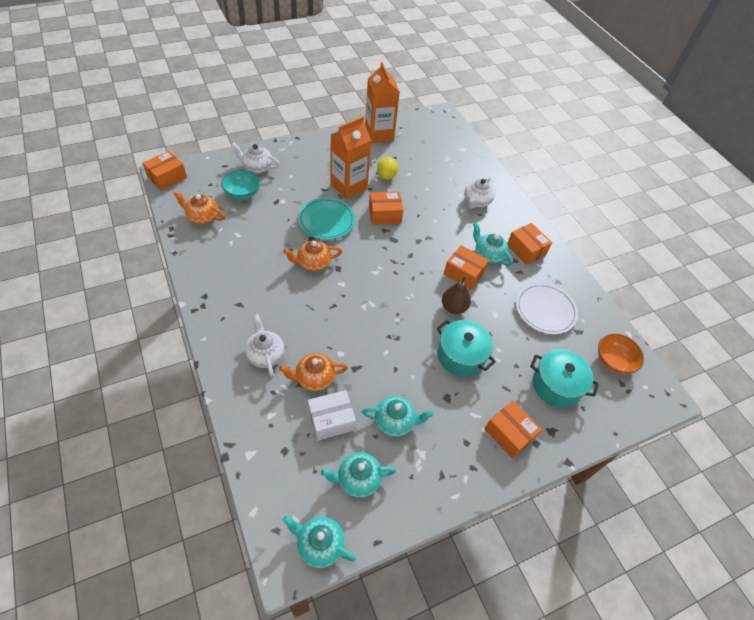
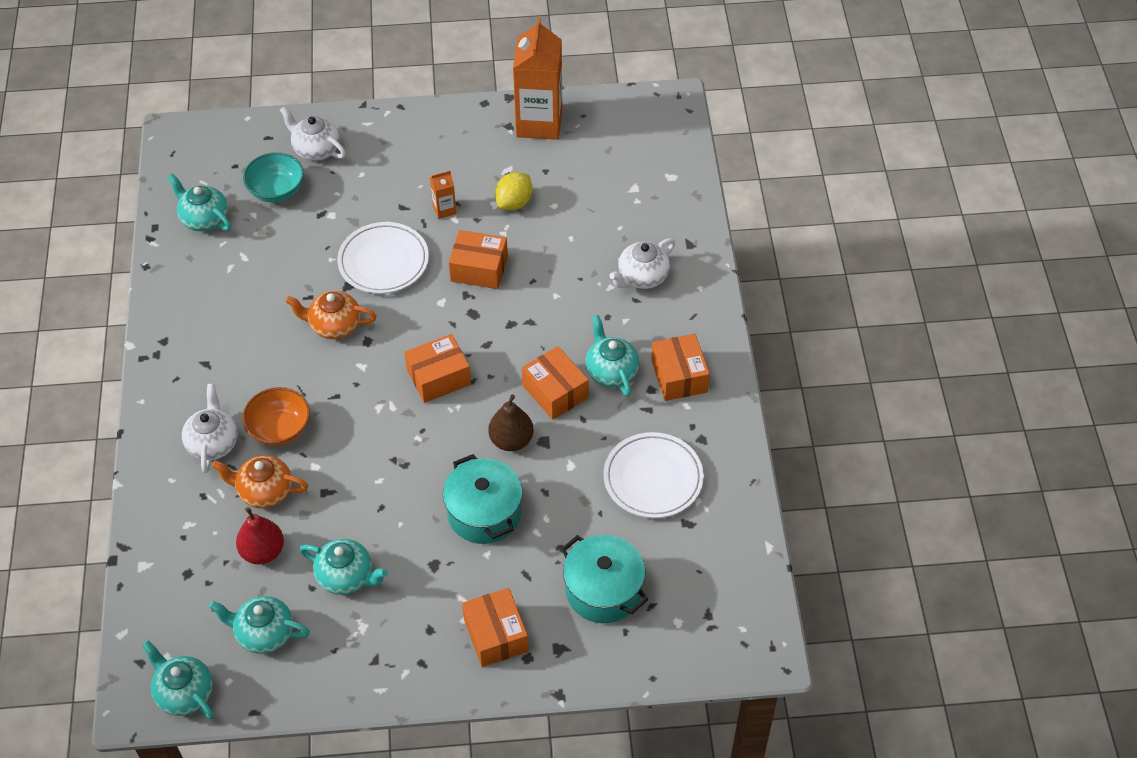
camera: 25 degrees right, 0 degrees up
orange box [142,151,187,191] -> orange box moved to [404,334,471,403]
orange teapot [173,191,225,225] -> turquoise teapot [168,173,231,232]
turquoise plate [298,198,355,240] -> white plate [337,222,429,294]
white box [308,390,356,441] -> red pear [236,507,284,565]
orange carton [331,116,371,199] -> orange carton [430,171,457,219], size x0.43
orange bowl [598,334,644,374] -> orange bowl moved to [242,387,310,446]

